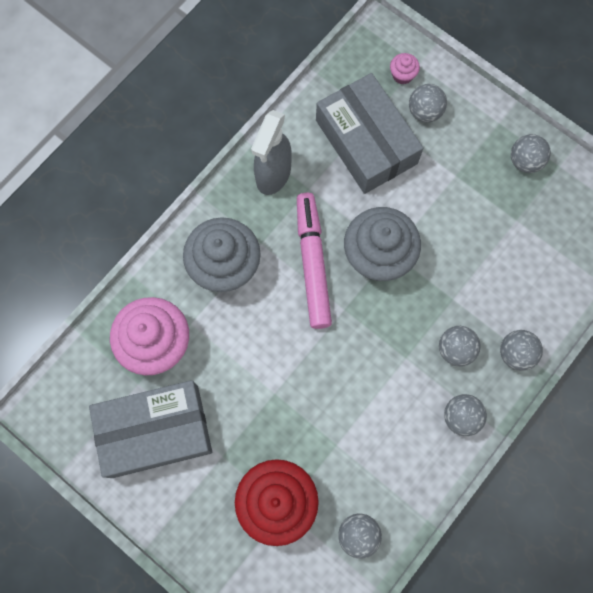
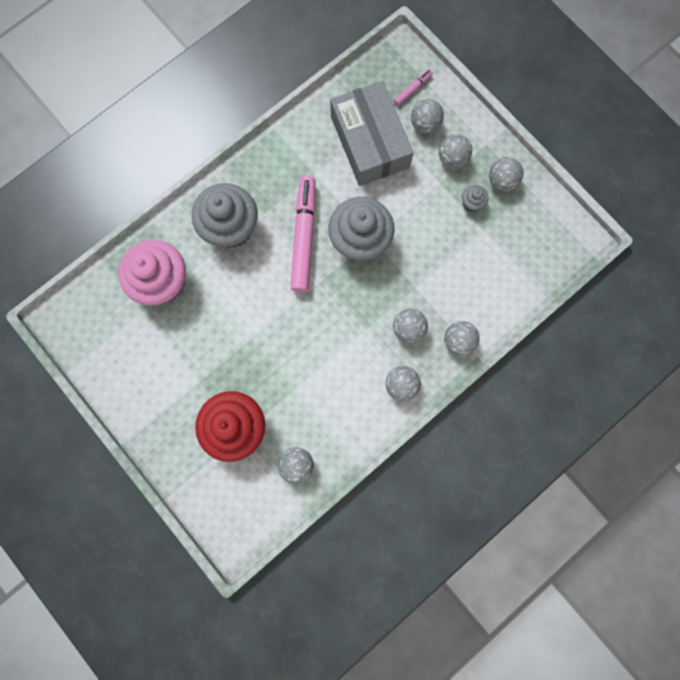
camera: 10 degrees right, 5 degrees up
grey box [89,380,212,478] -> none
grey spray bottle [251,110,292,195] -> none
pink cupcake [390,53,420,84] -> pink marker [394,69,433,106]
none -> grey ball [439,134,472,169]
none -> grey cupcake [462,185,488,212]

